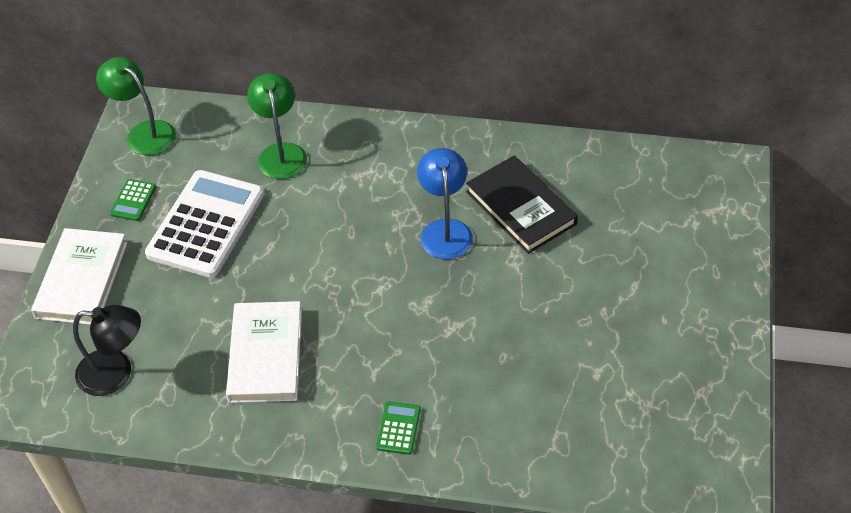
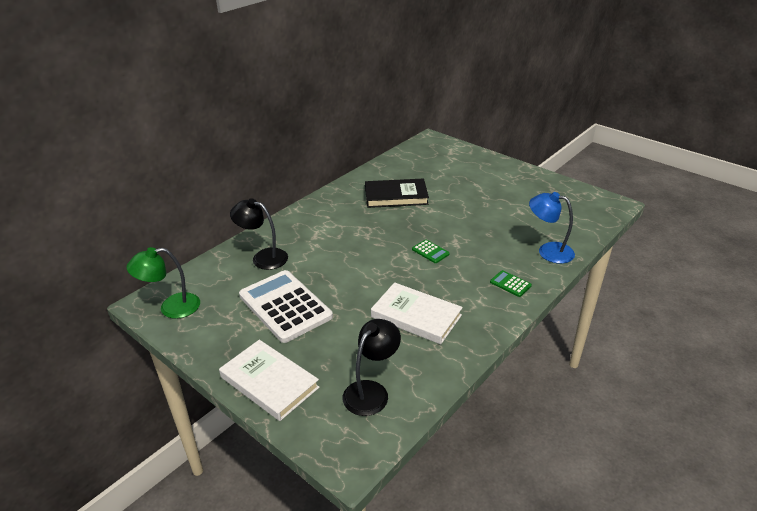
camera: 60 degrees left, 15 degrees down
green calculator [110,179,156,221] -> green calculator moved to [412,239,450,263]
green lamp [247,73,307,179] -> black lamp [230,198,288,270]
blue lamp [417,148,473,259] -> blue lamp moved to [529,192,575,264]

